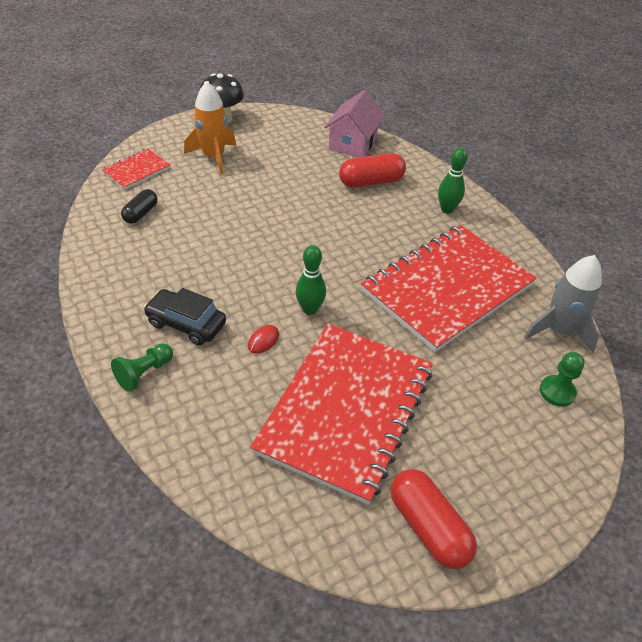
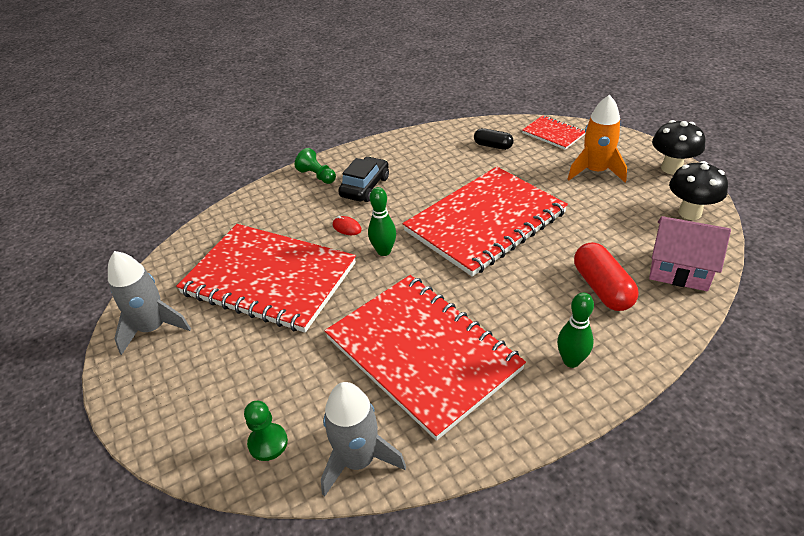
camera: 95 degrees right, 5 degrees down
red capsule [391,469,477,569] -> grey rocket [108,251,191,355]
none -> red notebook [403,166,568,277]
none -> black mushroom [669,161,728,220]

